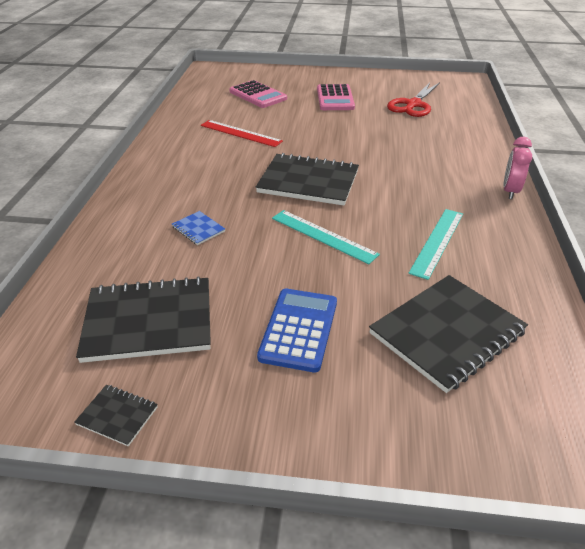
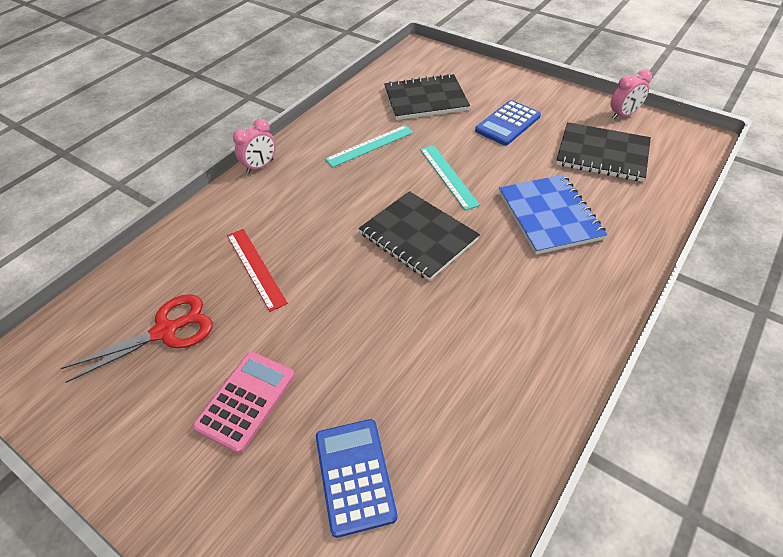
camera: 150 degrees left, 10 degrees up
black notebook [74,385,158,446] -> pink clock [611,69,652,119]
blue notebook [172,211,225,245] -> blue notebook [499,174,608,255], size x2.28
red ruler [201,120,283,147] -> red ruler moved to [227,229,288,312]
pink calculator [229,80,287,108] -> blue calculator [316,419,397,538]

